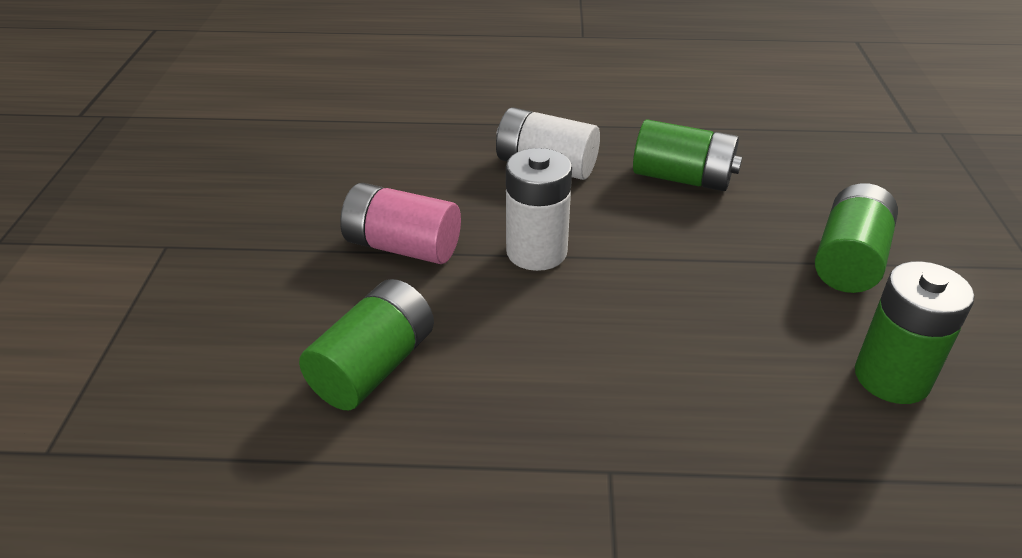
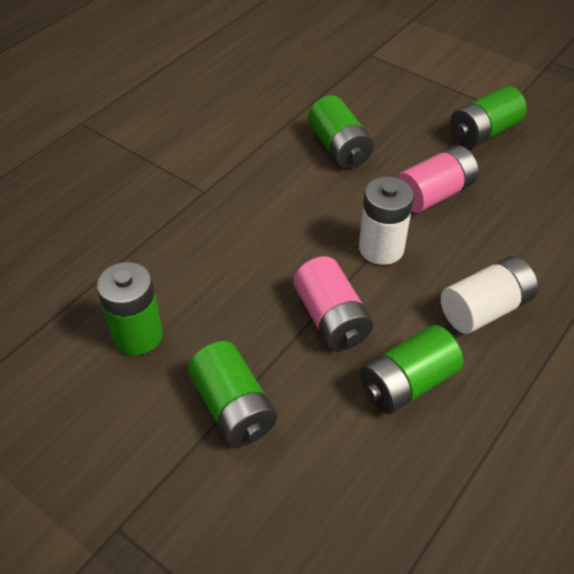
camera: 125 degrees right, 10 degrees up
none -> pink battery [293,256,373,351]
none -> green battery [450,86,527,148]

